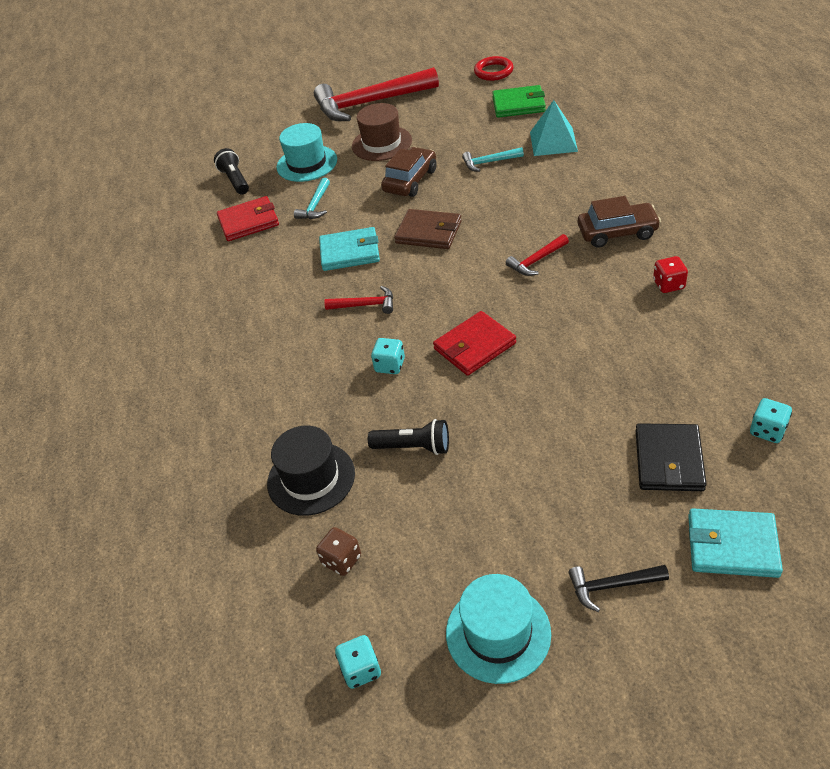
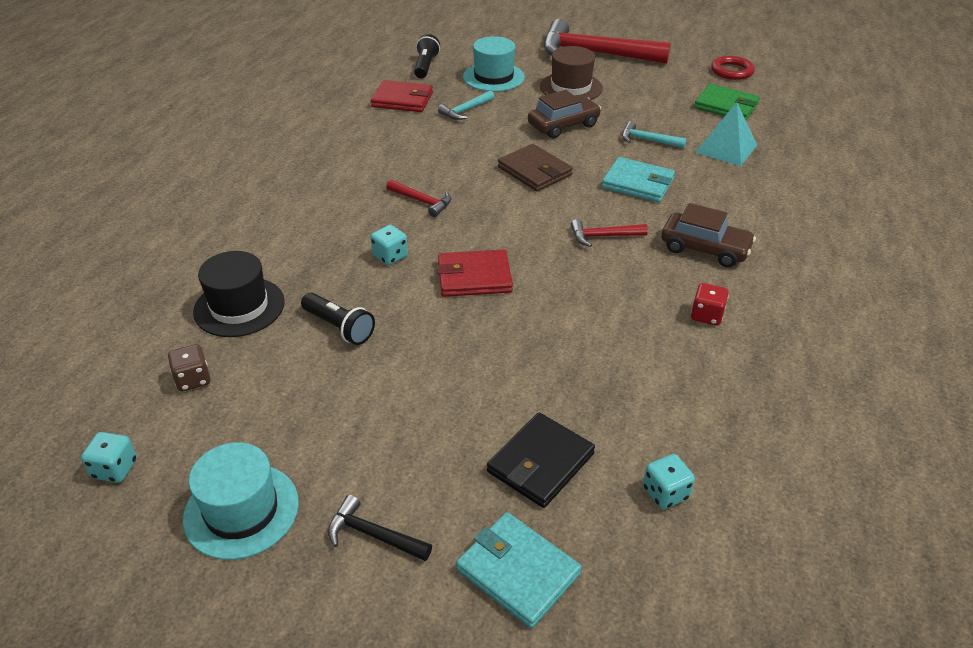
camera: 25 degrees right, 5 degrees down
turquoise wallet [319,227,380,271] -> turquoise wallet moved to [602,157,675,202]

